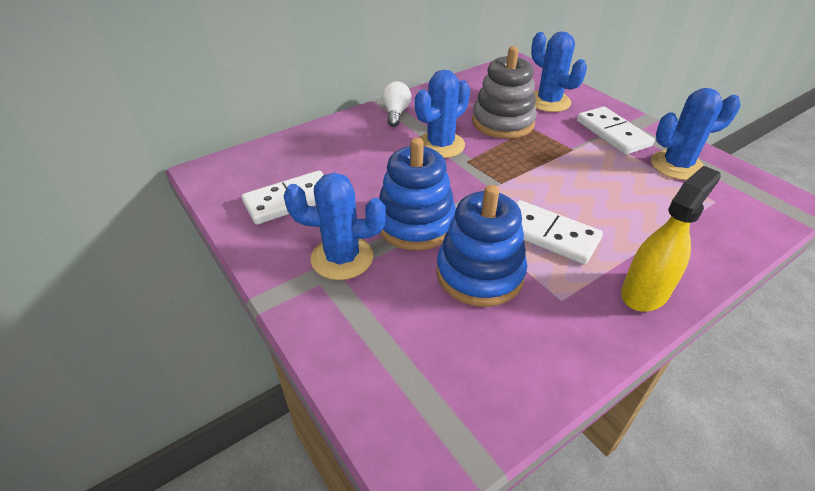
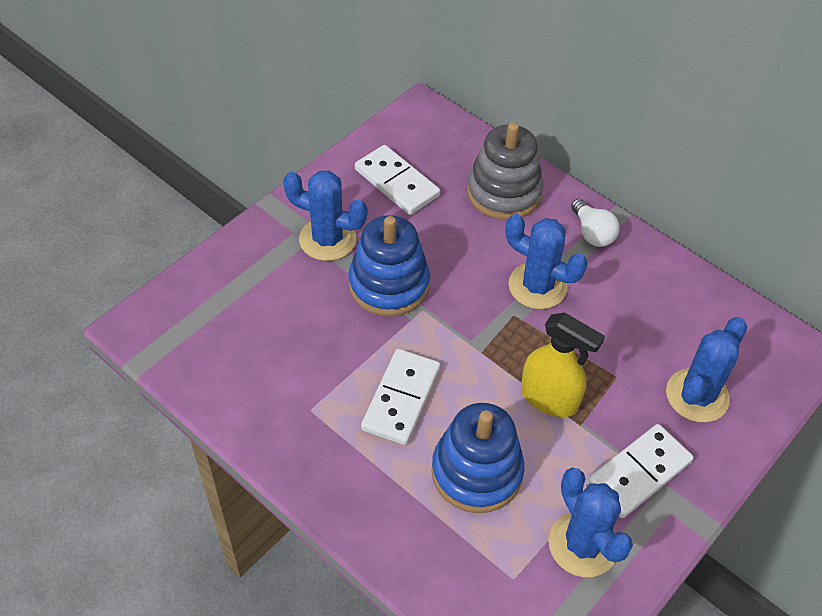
camera: 75 degrees right, 10 degrees up
blue cactus [284,173,386,280] -> blue cactus turned 60 degrees counterclockwise [283,170,367,261]
white light bulb [382,81,411,127] -> white light bulb turned 75 degrees clockwise [571,199,620,247]
blue stacking toy [436,185,527,307] -> blue stacking toy moved to [431,403,525,513]
grey stacking toy [472,46,537,139] -> grey stacking toy moved to [467,122,543,220]
yellow spray bottle [621,166,721,312] -> yellow spray bottle moved to [521,313,605,417]

